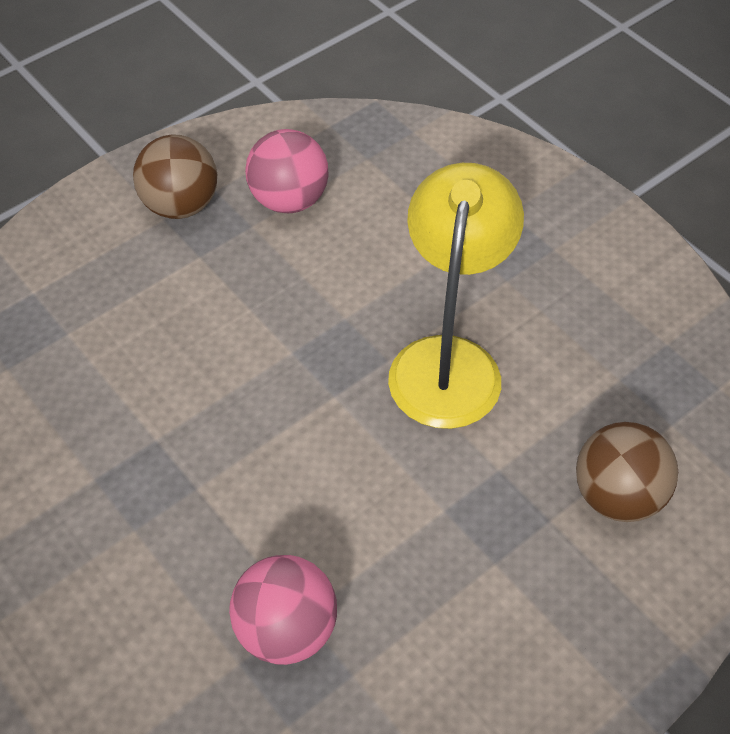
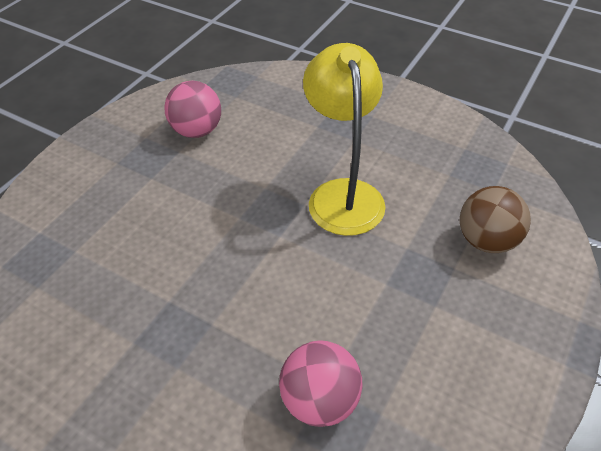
camera: 20 degrees left, 5 degrees down
brown ball [133,134,217,219] -> none

